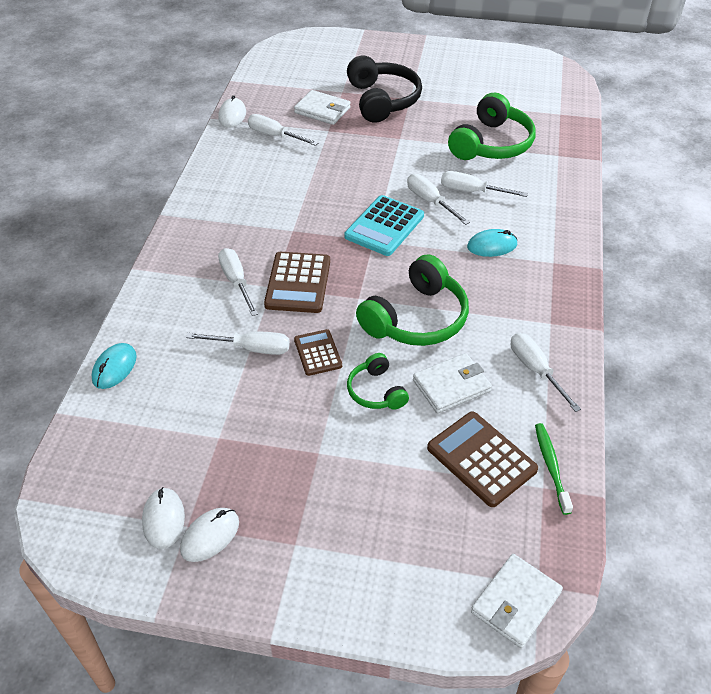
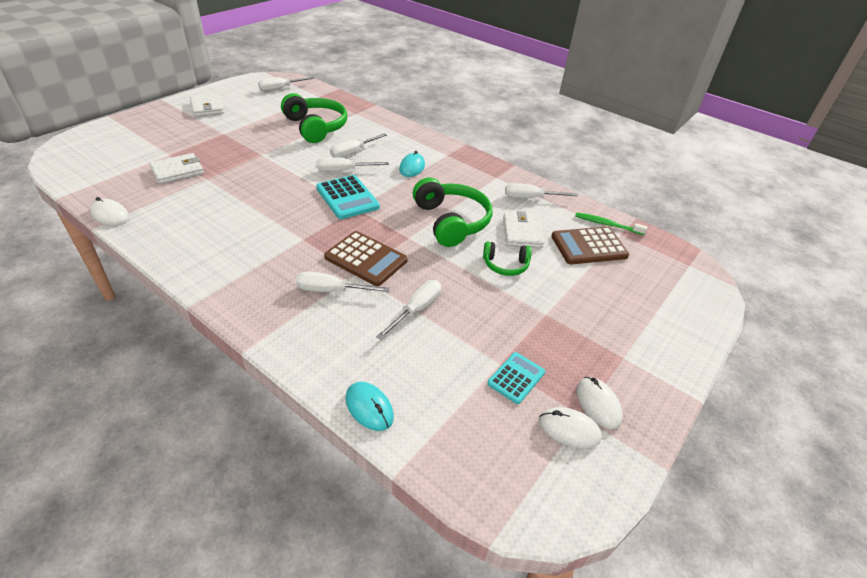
camera: 65 degrees left, 5 degrees down
white screwdriver [248,114,318,146] -> white screwdriver moved to [258,77,315,91]
brown calculator [294,329,342,376] -> none
black headphones [347,56,422,123] -> none
white wallet [471,554,563,648] -> white wallet moved to [190,93,224,117]
none -> turquoise calculator [487,352,545,404]

